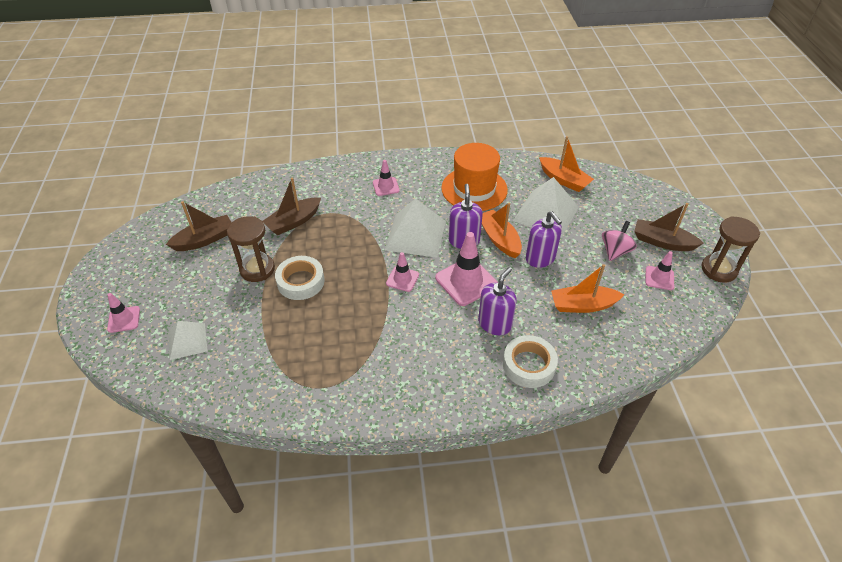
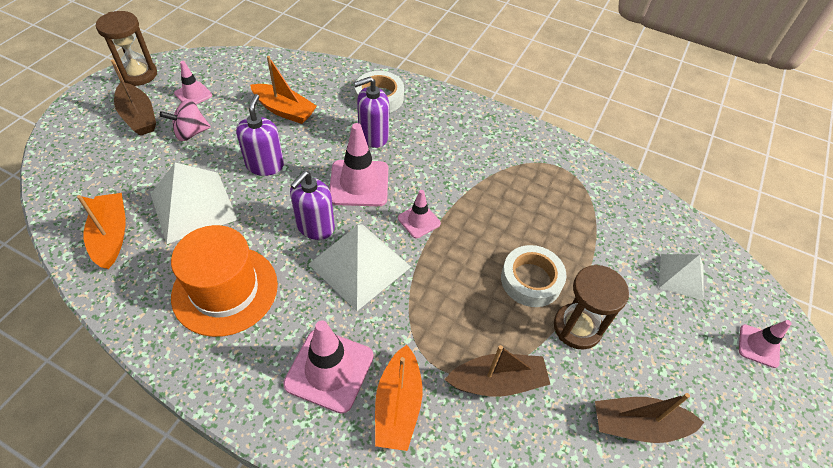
camera: 150 degrees left, 5 degrees up
pink traffic cone [373,160,400,196] -> pink traffic cone [283,320,374,414], size x1.78
orange boat [482,203,522,258] -> orange boat moved to [375,345,422,451]

